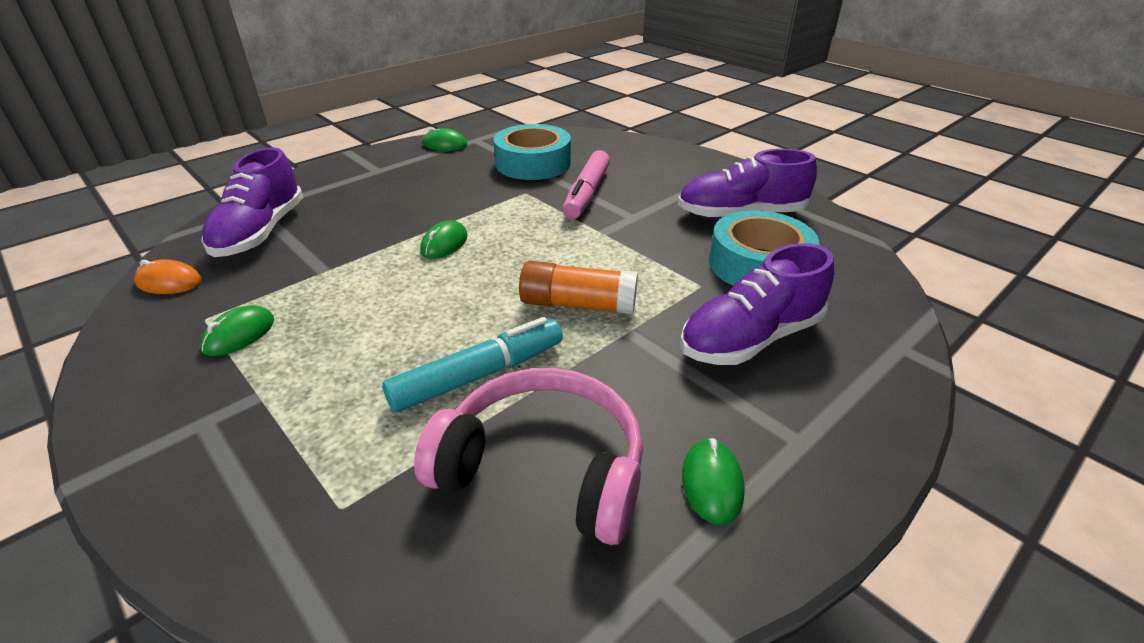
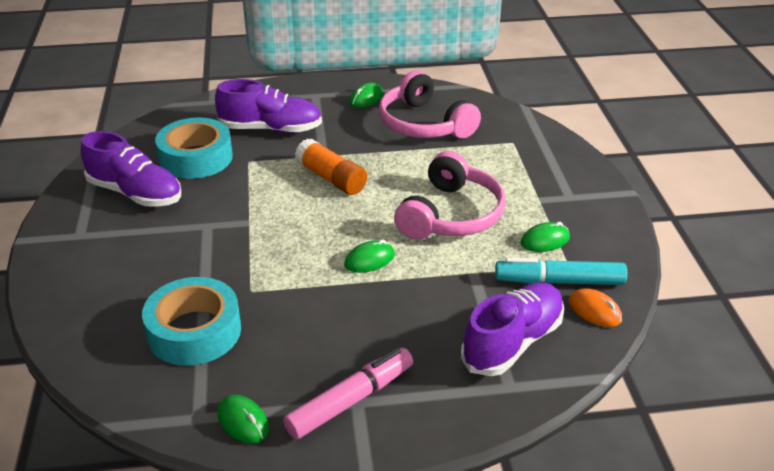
camera: 145 degrees left, 0 degrees up
turquoise marker [383,317,563,412] -> turquoise marker moved to [495,258,627,285]
pink marker [563,150,610,219] -> pink marker moved to [283,348,413,440]
none -> pink headphones [394,151,506,240]

